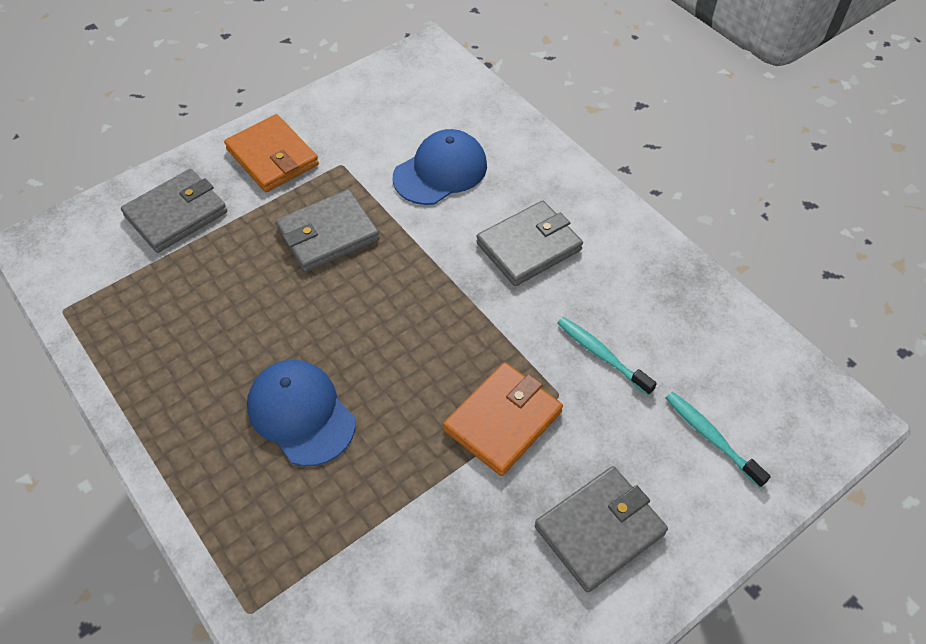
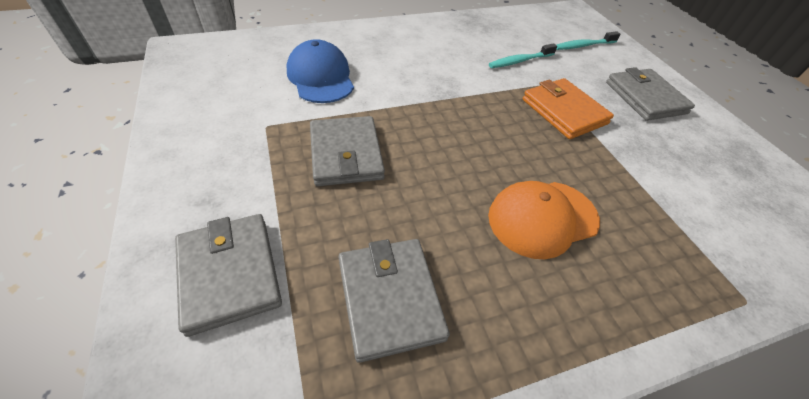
camera: 75 degrees left, 5 degrees down
orange wallet [224,114,319,192] -> none
blue cap [247,360,355,466] -> orange cap [488,181,600,259]
grey wallet [476,201,583,286] -> grey wallet moved to [339,239,450,363]

